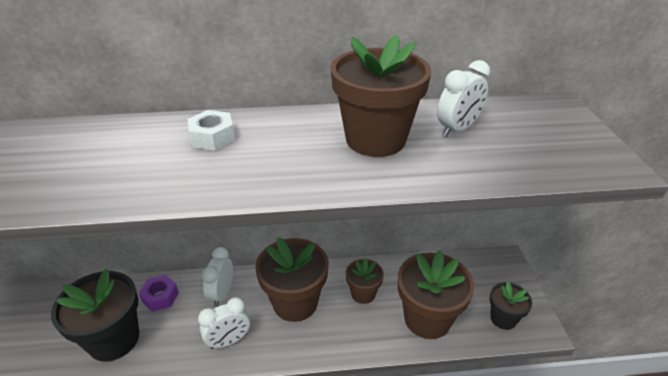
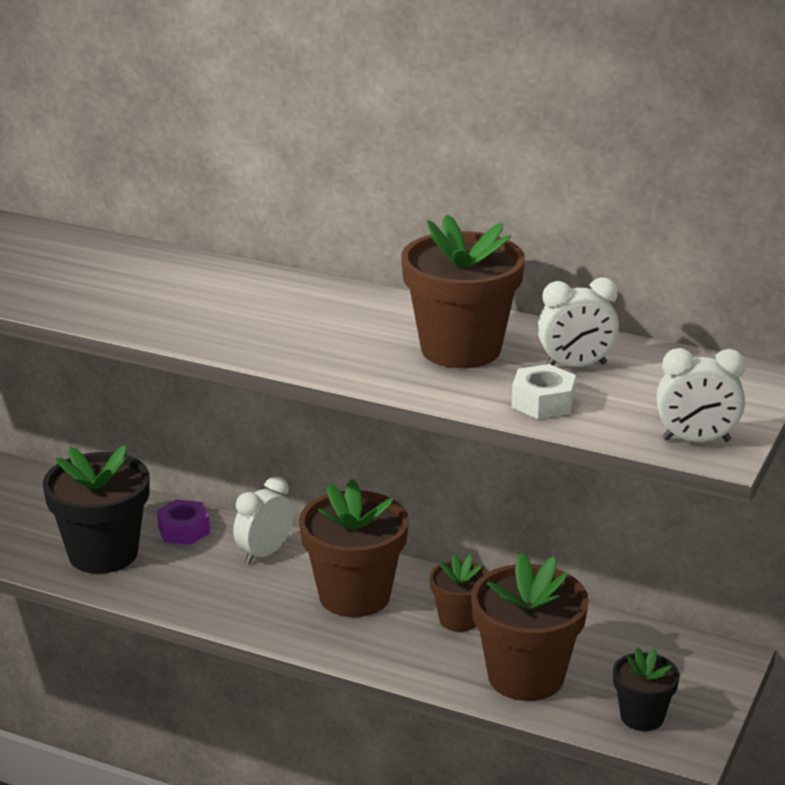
camera: 30 degrees right, 10 degrees down
white nut [188,110,235,151] -> white nut moved to [511,364,576,419]
white clock [198,297,250,349] -> white clock moved to [656,348,746,442]

